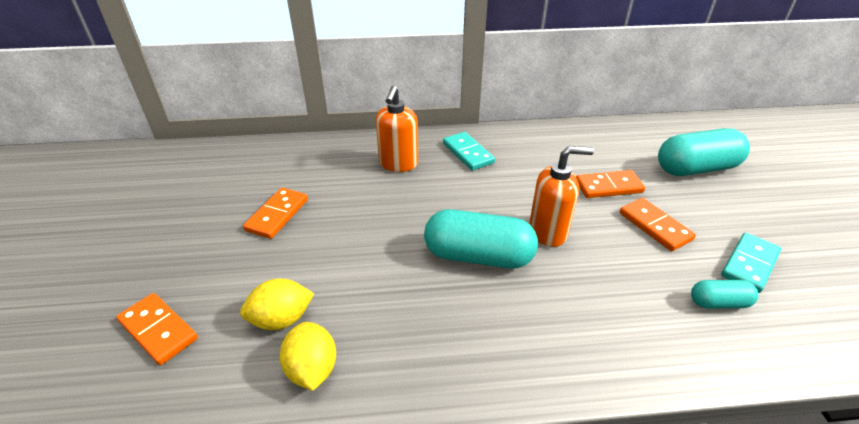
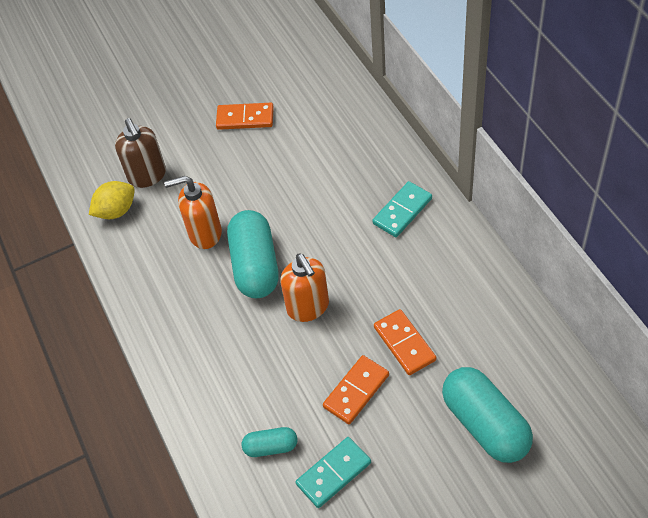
camera: 75 degrees right, 15 degrees up
orange domino [116,293,198,365] -> none
yellow lemon [240,278,314,330] -> brown soap dispenser [115,118,166,188]
orange soap dispenser [376,86,418,172] -> orange soap dispenser moved to [164,176,222,249]
turquoise capsule [691,280,758,309] -> turquoise capsule turned 75 degrees counterclockwise [242,427,297,457]
turquoise domino [721,233,781,293] -> turquoise domino turned 60 degrees counterclockwise [295,437,371,508]

